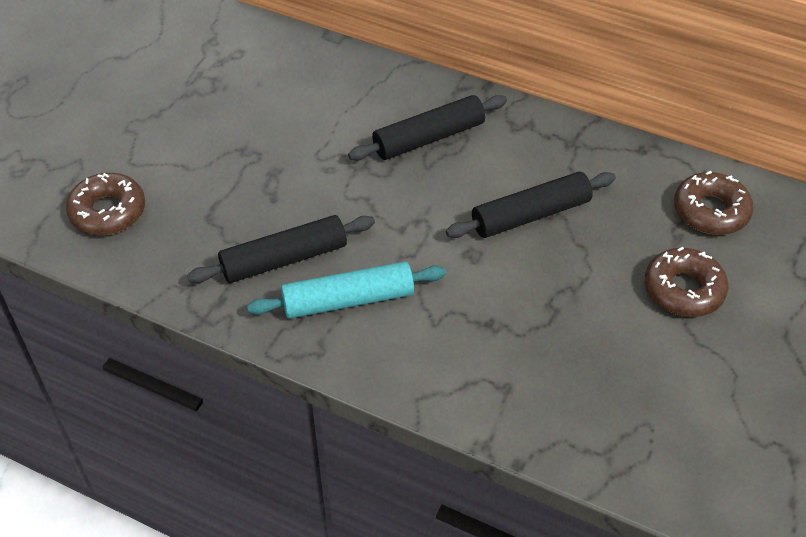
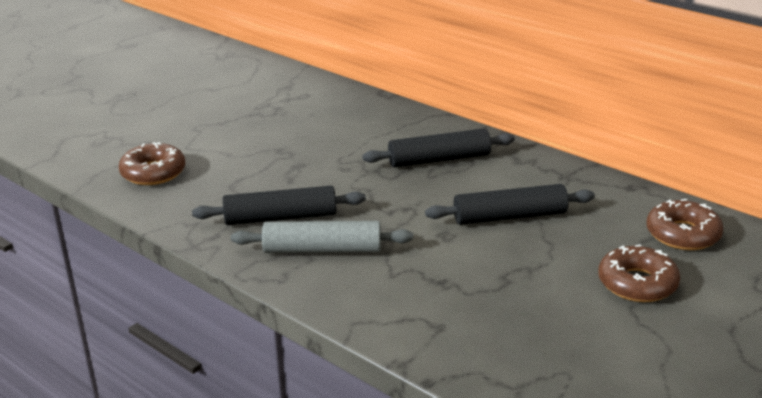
camera: 15 degrees right, 20 degrees down
turquoise rolling pin [247,261,446,319] -> grey rolling pin [231,221,413,253]

